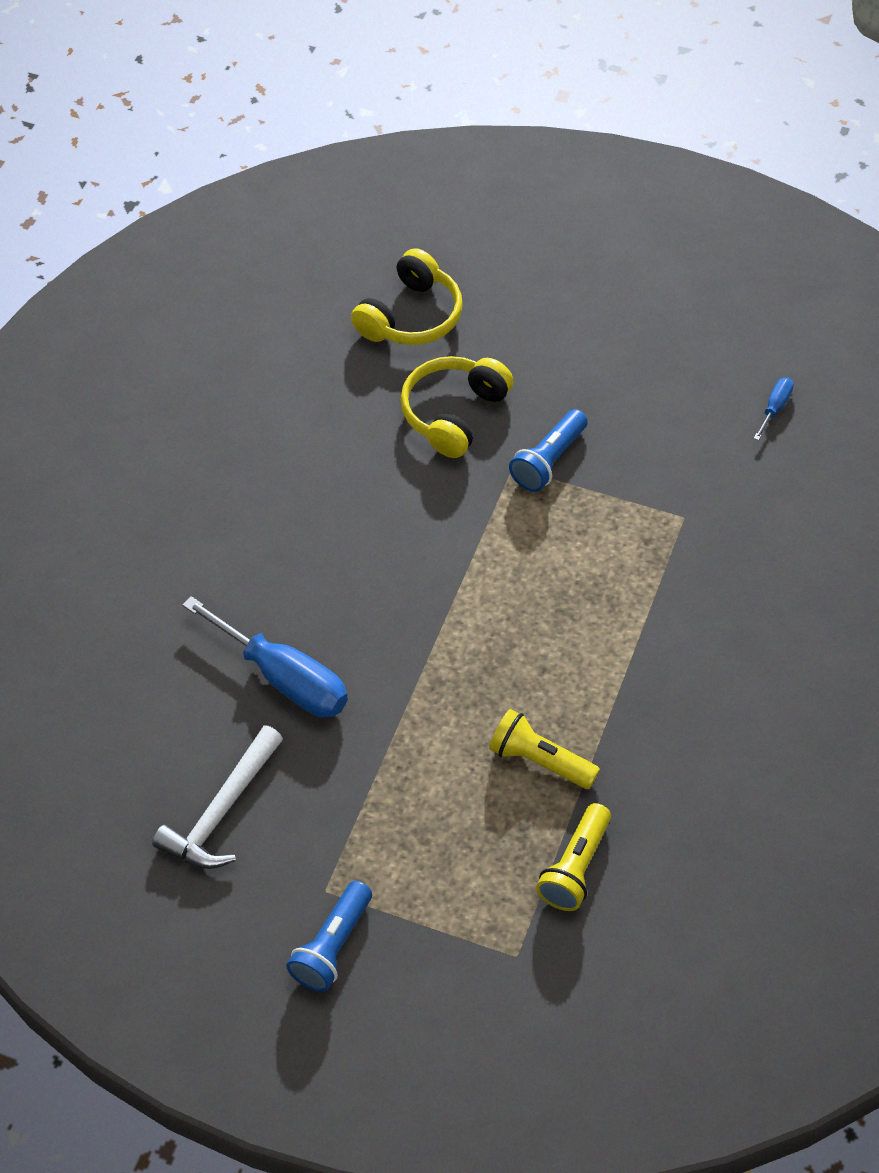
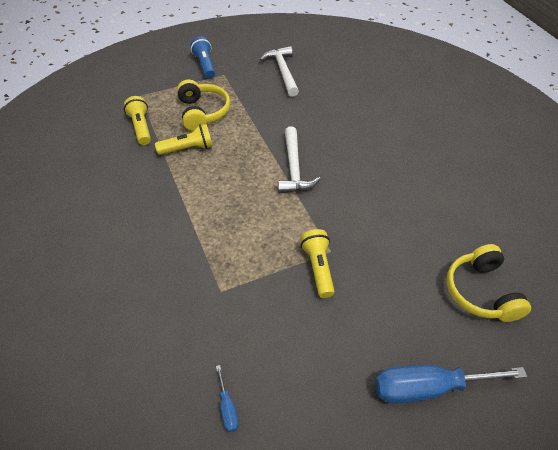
camera: 135 degrees right, 5 degrees down
blue screwdriver [182,596,348,718] -> blue screwdriver moved to [375,365,527,404]
yellow headphones [400,356,514,458] -> yellow headphones moved to [177,79,230,131]
blue flashlight [509,409,588,492] -> yellow flashlight [300,229,335,298]
none -> white hammer [278,126,321,194]

